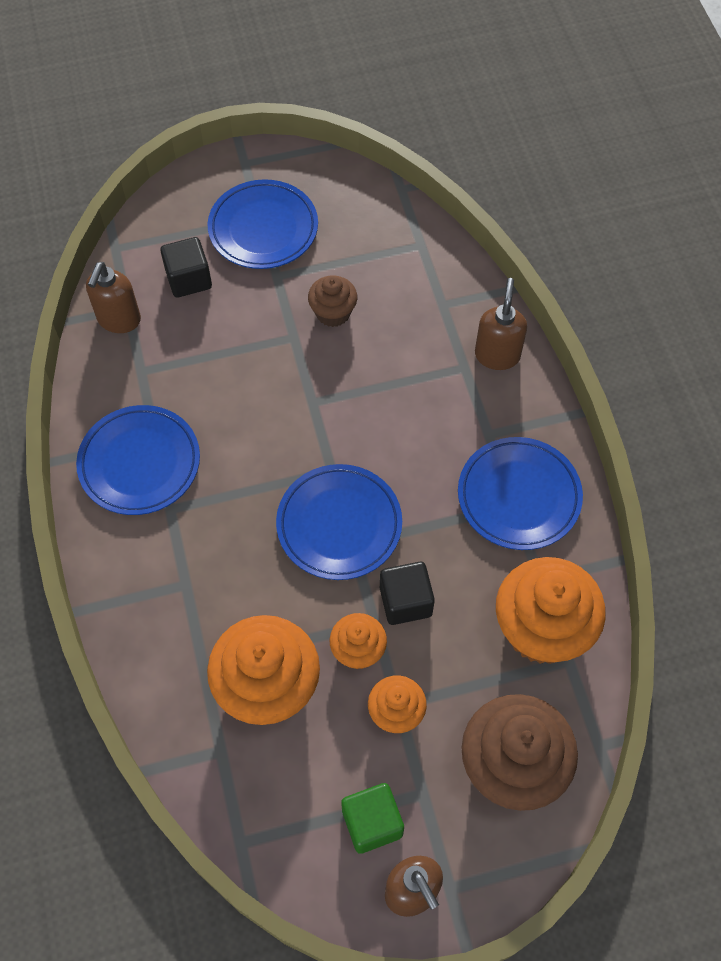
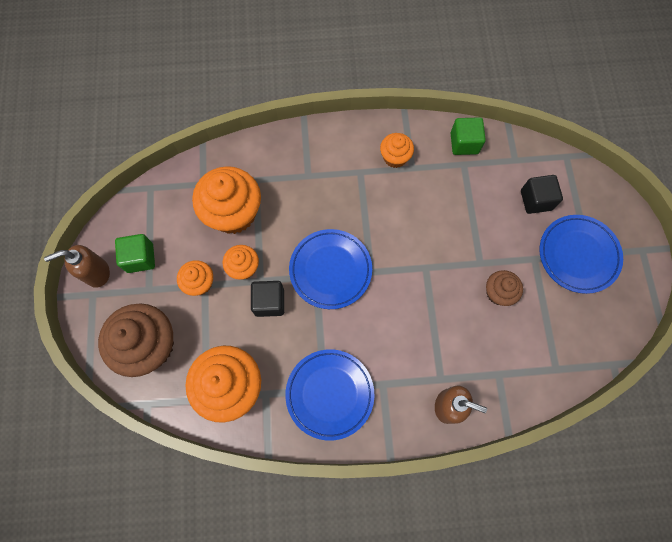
camera: 100 degrees right, 10 degrees up
blue plate [76,405,200,515] -> orange cupcake [380,133,414,168]
brown soap dispenser [86,262,141,333] -> none
none -> green cube [451,117,486,155]

